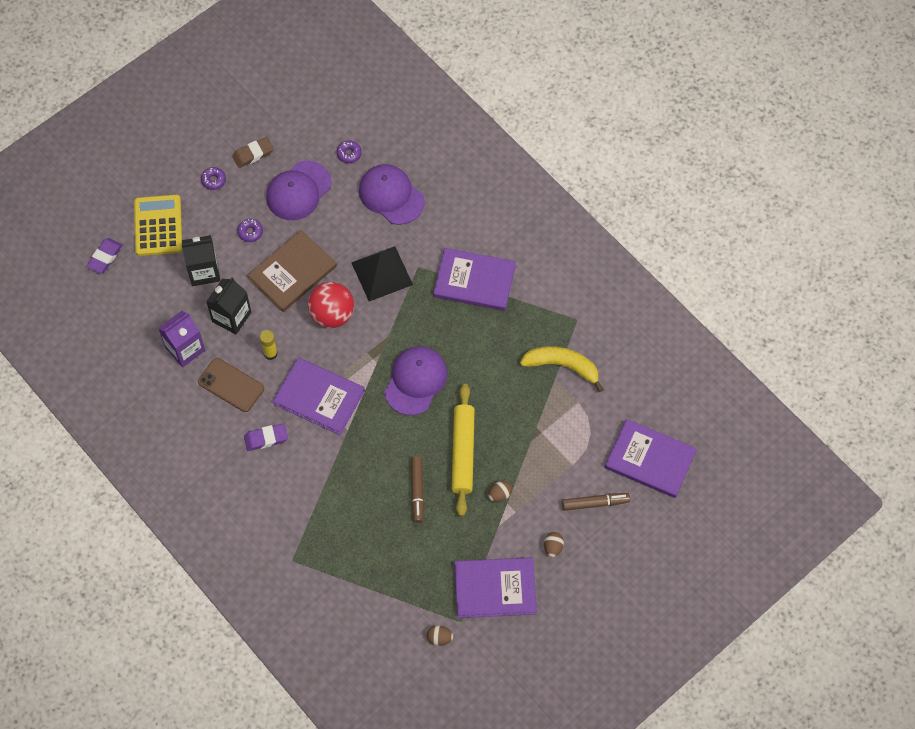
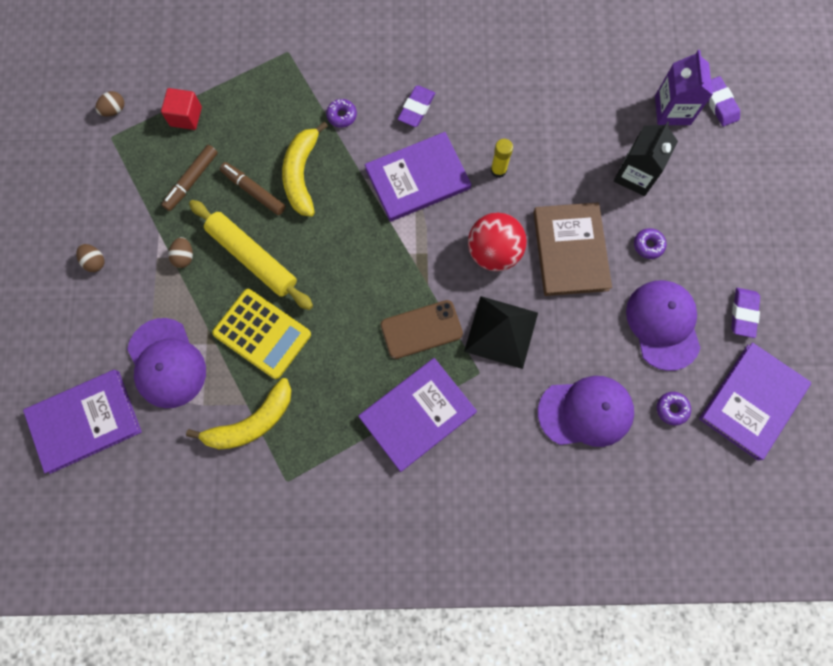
camera: 130 degrees right, 10 degrees up
yellow calculator [134,195,182,256] -> yellow calculator moved to [212,289,311,379]
purple carton [158,311,205,367] -> purple carton moved to [655,50,713,125]
brown phone [198,358,264,412] -> brown phone moved to [380,300,463,359]
purple donut [201,167,226,190] -> purple donut moved to [326,99,357,128]
black carton [206,277,251,334] -> none
brown eraser [232,137,274,168] -> purple eraser [731,288,760,338]
purple cap [384,346,447,415] -> purple cap moved to [127,318,206,408]
purple book [454,557,537,618] -> purple book moved to [699,343,811,460]
brown marker [562,493,630,511] -> brown marker moved to [161,145,218,211]
none -> red cube [161,88,202,130]
none -> yellow banana [282,121,328,217]

